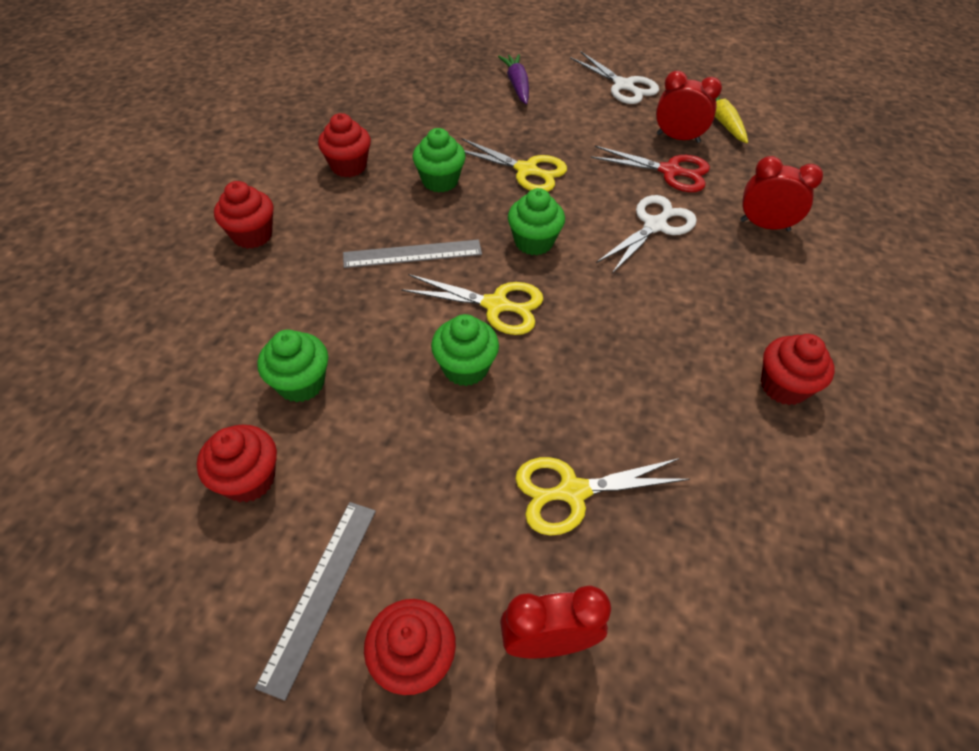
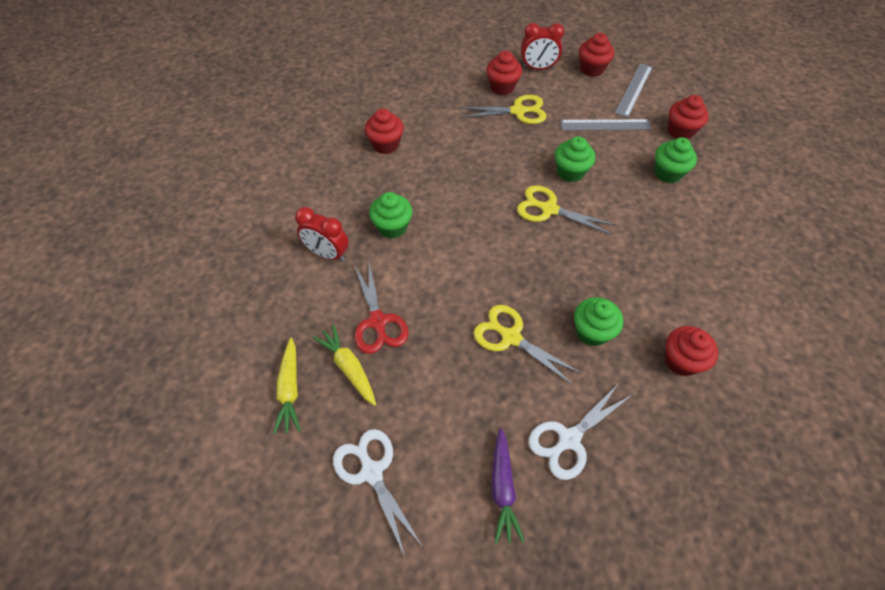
camera: 170 degrees left, 5 degrees up
red cupcake [214,181,274,249] -> red cupcake moved to [486,51,522,95]
grey ruler [343,240,482,268] -> grey ruler moved to [560,119,651,130]
green cupcake [508,188,565,255] -> green cupcake moved to [369,192,412,239]
red scissors [590,146,710,192] -> red scissors turned 135 degrees counterclockwise [354,263,409,354]
white scissors [596,195,697,274] -> white scissors moved to [528,383,632,480]
red clock [656,71,722,143] -> yellow carrot [313,324,376,406]

